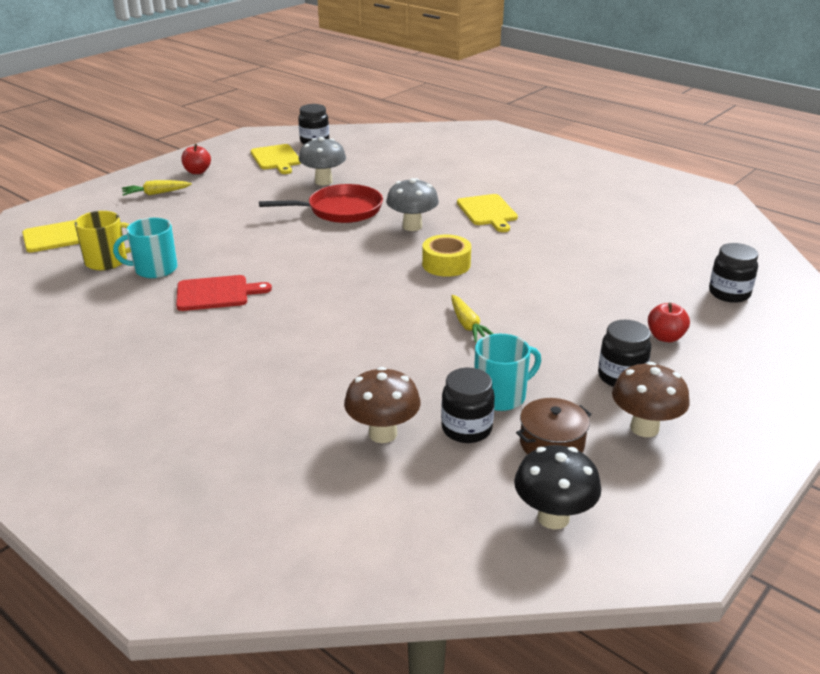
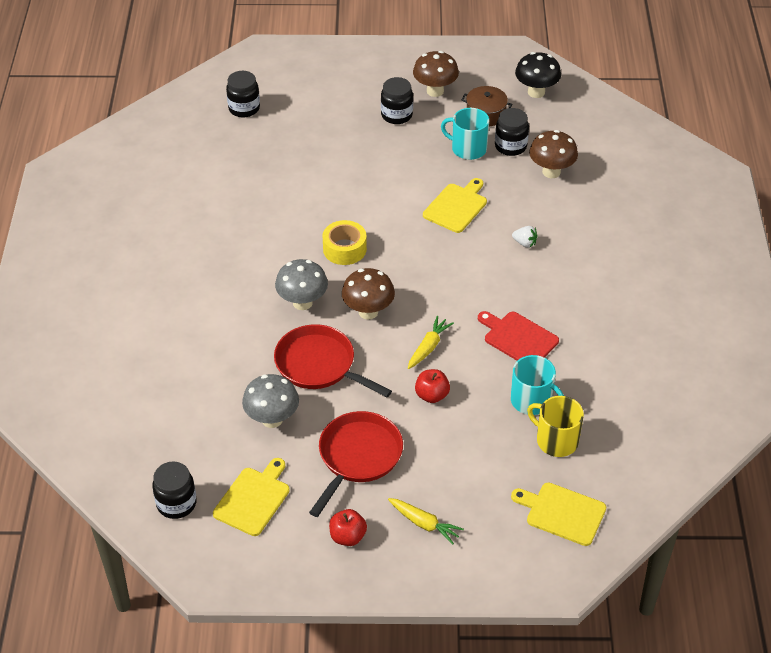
camera: 130 degrees left, 15 degrees up
yellow carrot [451,295,493,342] -> yellow carrot moved to [408,316,454,369]
yellow cutting board [457,194,518,232] -> yellow cutting board moved to [423,178,487,233]
red apple [648,303,690,342] -> red apple moved to [415,369,450,403]
none -> red pan [309,411,403,517]
none -> brown mushroom [342,268,395,320]
none -> white strawberry [512,226,537,248]

